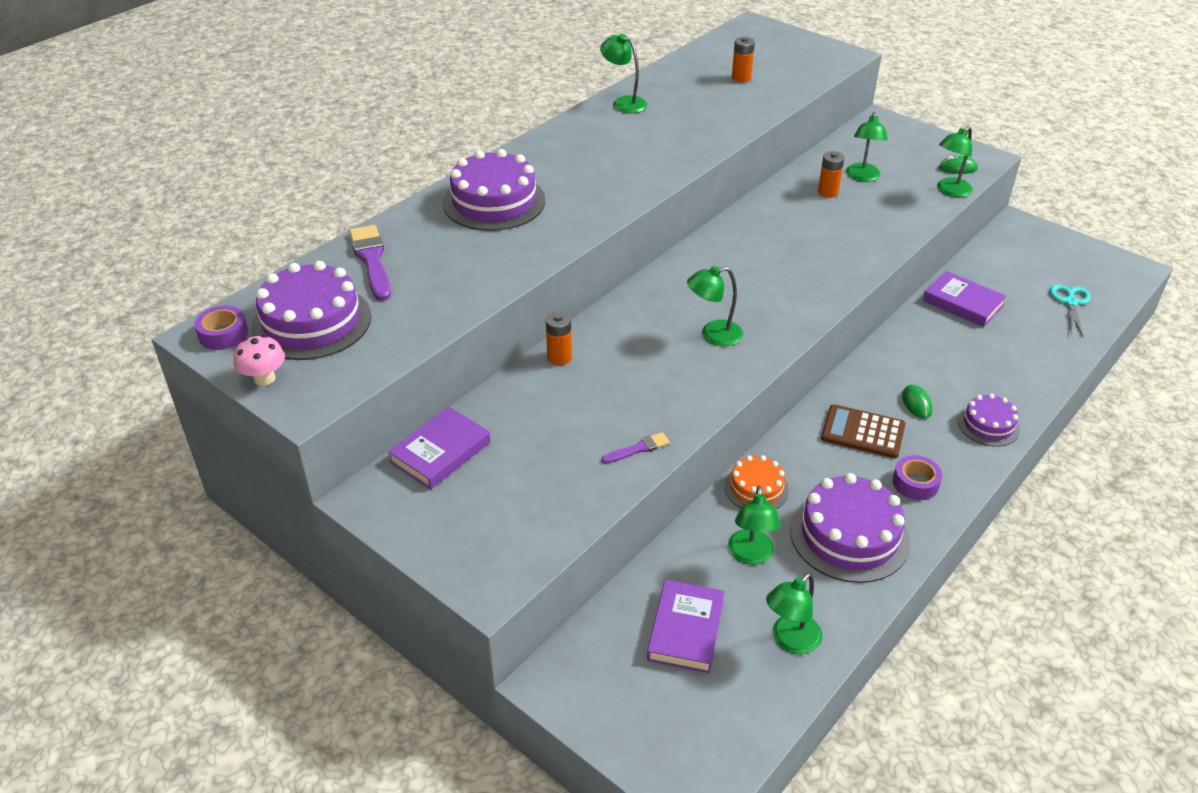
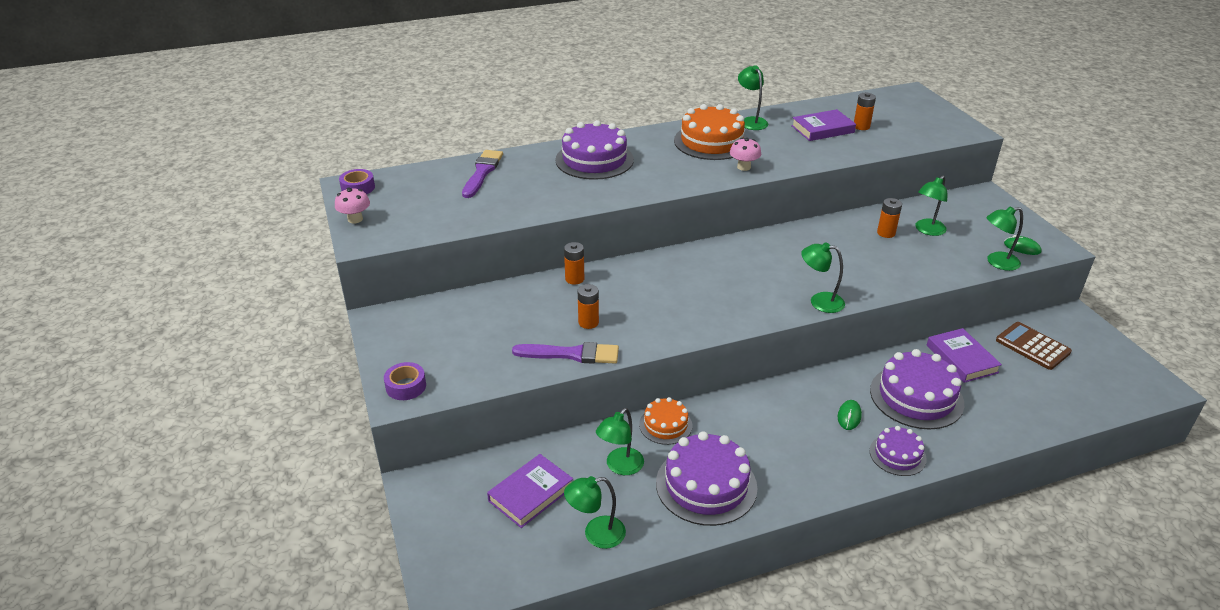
camera: 30 degrees right, 5 degrees down
purple cake [251,261,371,360] -> purple cake moved to [870,349,964,429]
purple book [388,407,491,489] -> purple book moved to [791,109,856,141]
purple brush [601,432,670,464] -> purple brush [512,342,619,364], size x1.87
green lamp [687,266,743,346] -> green lamp moved to [801,242,845,313]
brown calculator [821,404,906,458] -> brown calculator moved to [996,322,1072,370]
purple tape [893,455,942,500] -> purple tape moved to [384,362,426,400]
turquoise scissors [1050,284,1091,337] -> none
none -> orange battery [578,284,599,329]
none -> orange cake [674,104,748,160]
none -> pink mushroom [730,138,761,171]

